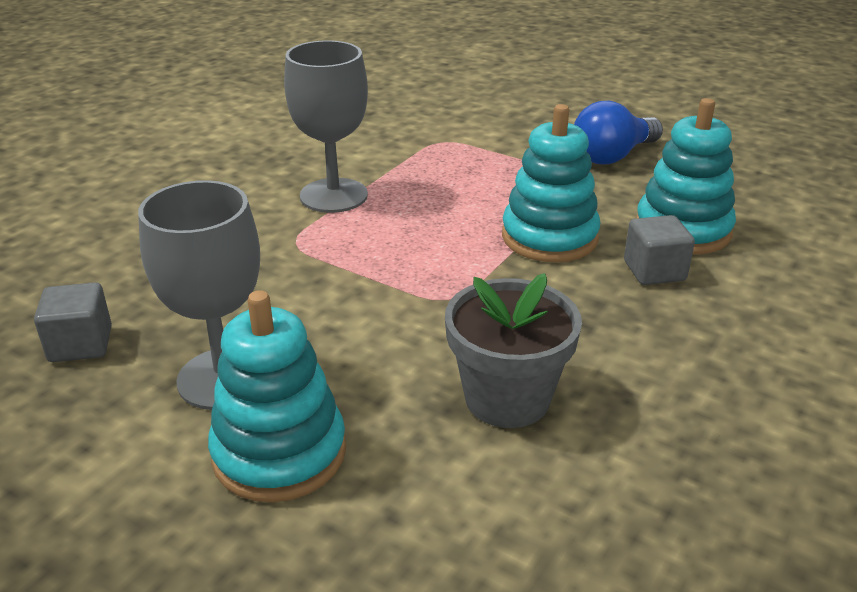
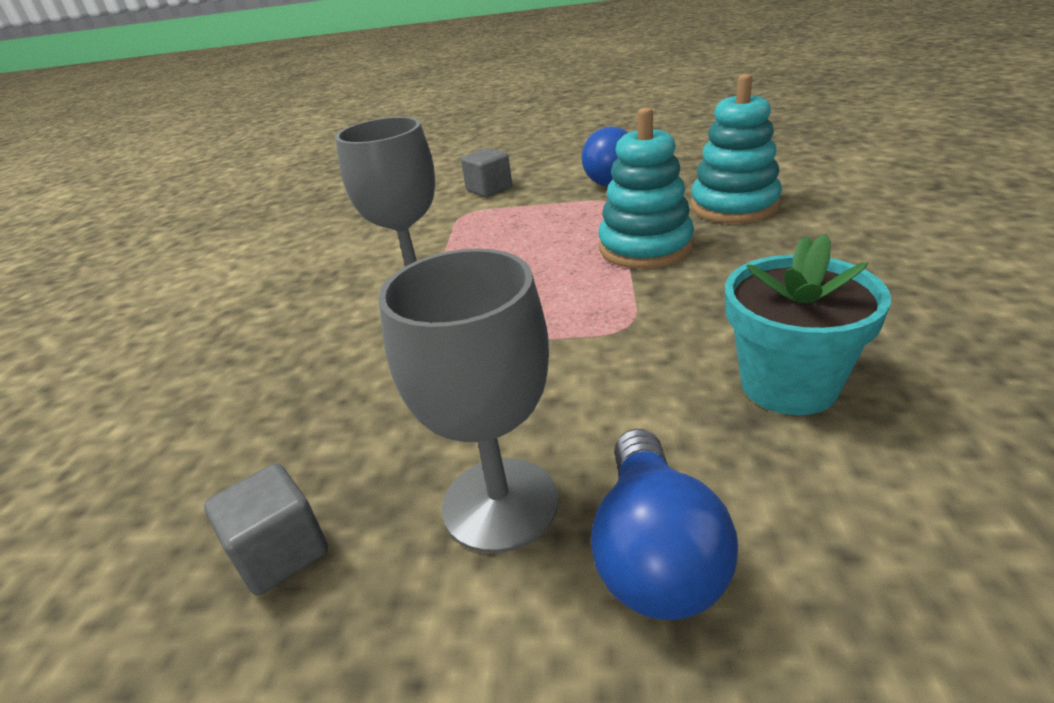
camera: 25 degrees left, 0 degrees up
turquoise stacking toy [208,290,346,502] -> blue light bulb [591,429,738,620]
grey flower pot [445,273,582,428] -> turquoise flower pot [725,234,891,415]
grey cube [624,215,695,285] -> grey cube moved to [461,148,512,197]

